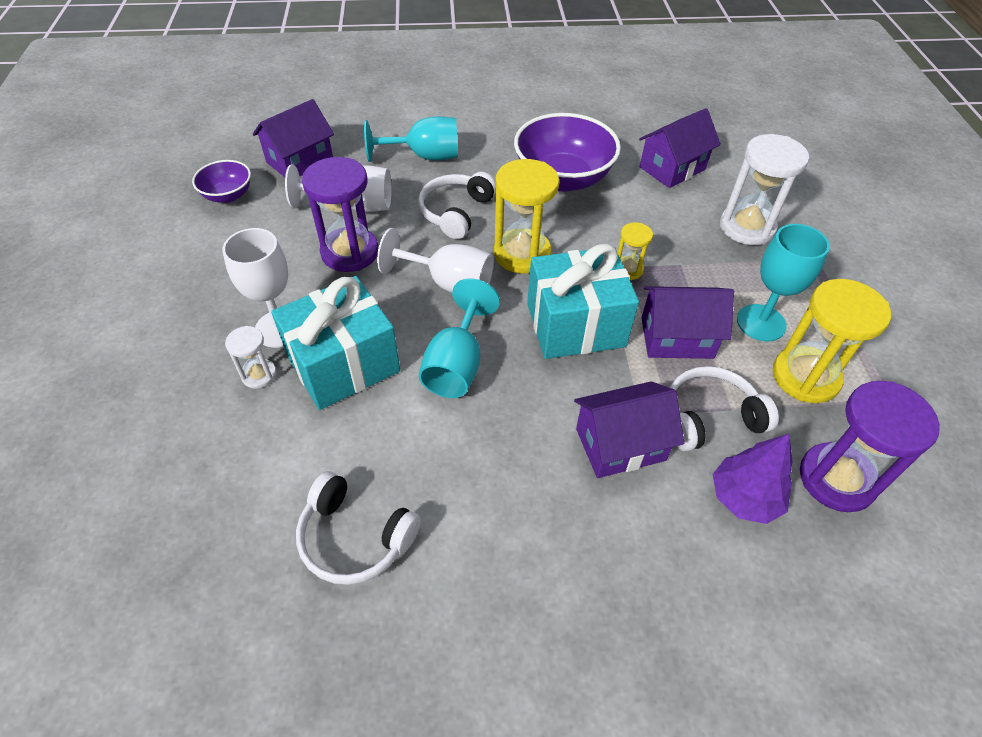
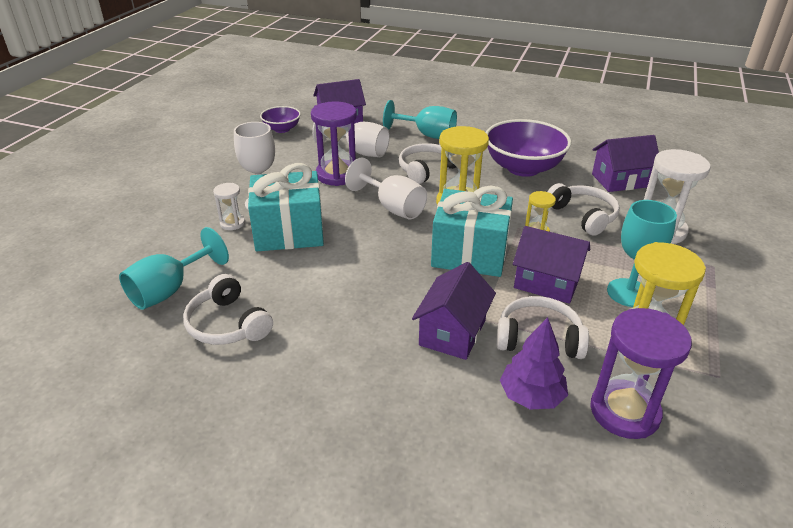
camera: 25 degrees right, 15 degrees down
turquoise goblet [419,278,500,398] -> turquoise goblet moved to [119,227,229,310]
purple house [574,381,684,478] -> purple house turned 75 degrees counterclockwise [412,262,496,360]
none -> white headphones [547,183,620,236]

